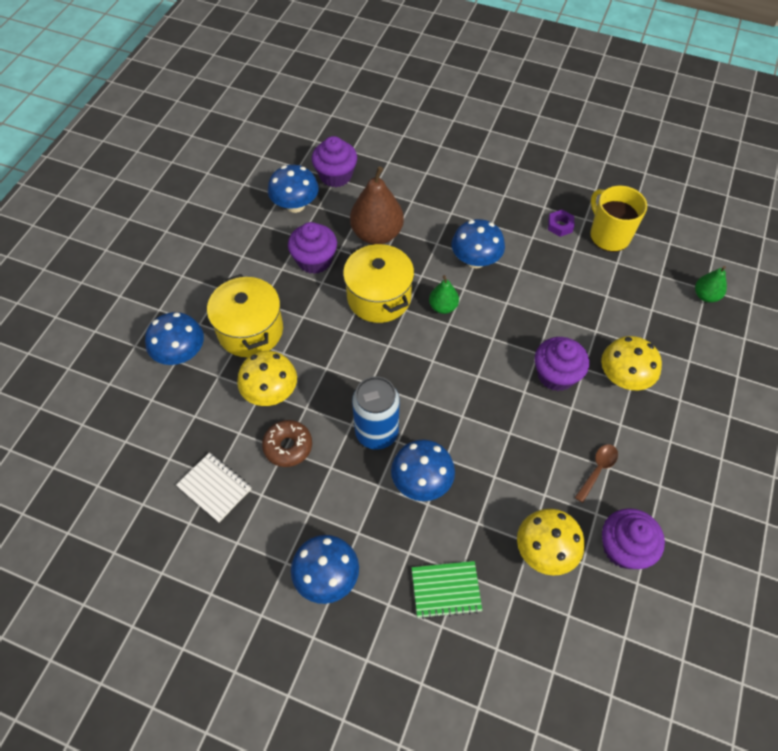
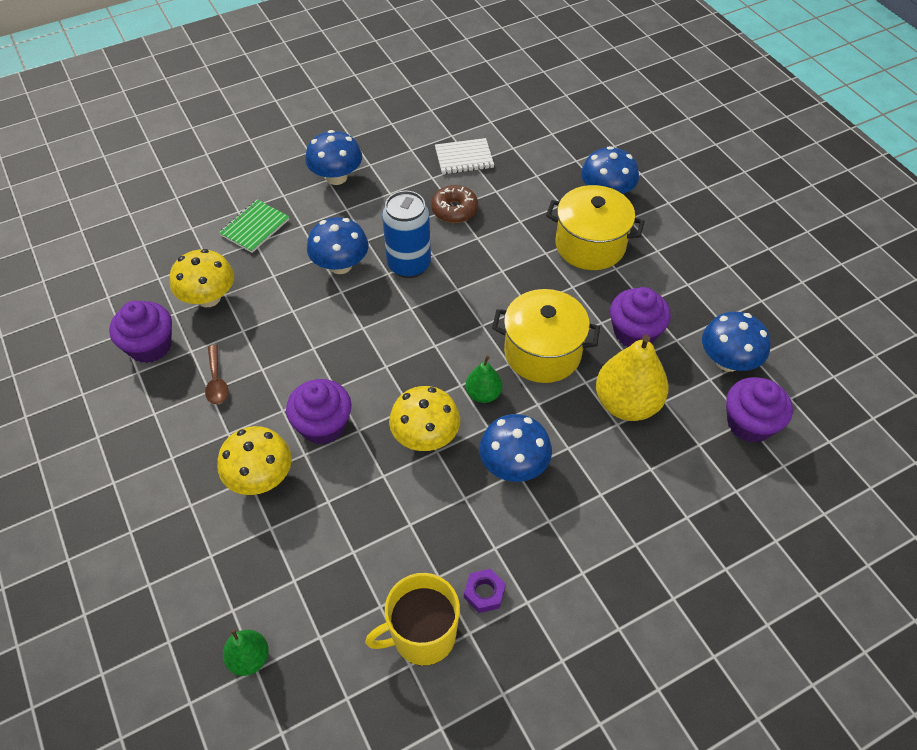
camera: 130 degrees right, 5 degrees down
yellow mushroom [237,351,297,406] -> yellow mushroom moved to [389,386,460,451]
brown pear [350,166,404,245] -> yellow pear [596,335,669,421]
yellow mug [590,186,647,252] -> yellow mug turned 150 degrees clockwise [365,573,460,666]

